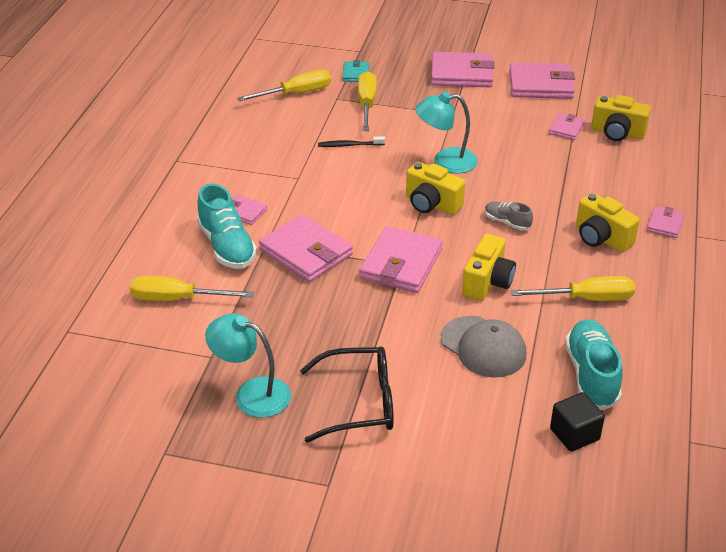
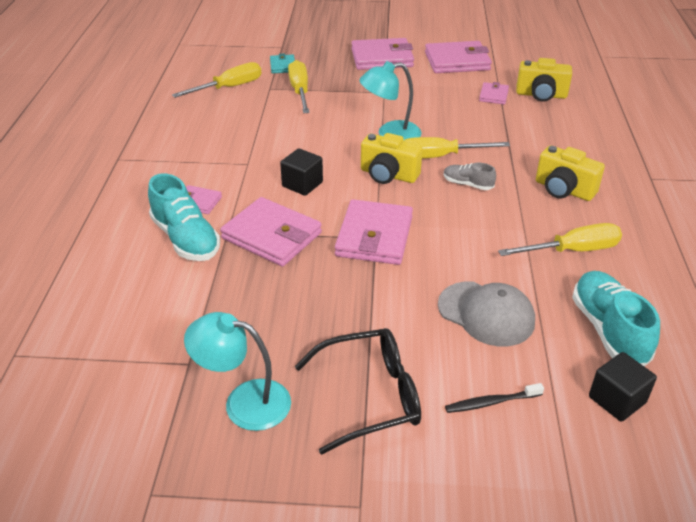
camera: 10 degrees left, 0 degrees up
yellow screwdriver [130,276,254,301] -> yellow screwdriver moved to [404,137,510,159]
black toothbrush [318,136,385,147] -> black toothbrush moved to [445,383,544,413]
yellow camera [462,234,516,301] -> none
pink wallet [647,206,684,238] -> none
none -> black cube [280,148,323,196]

